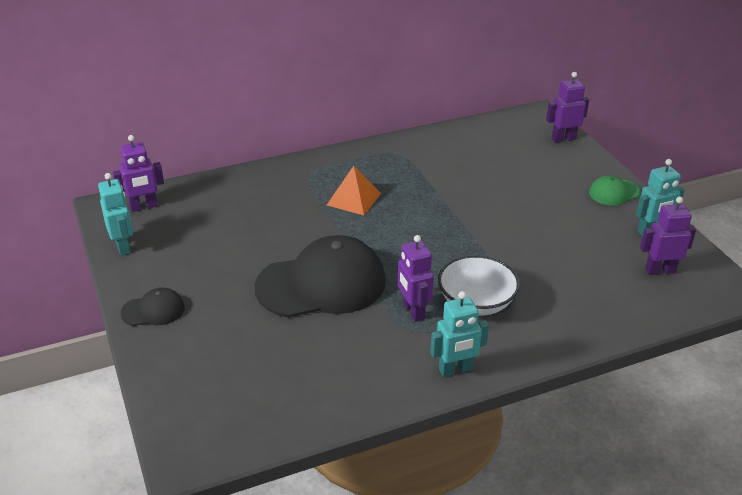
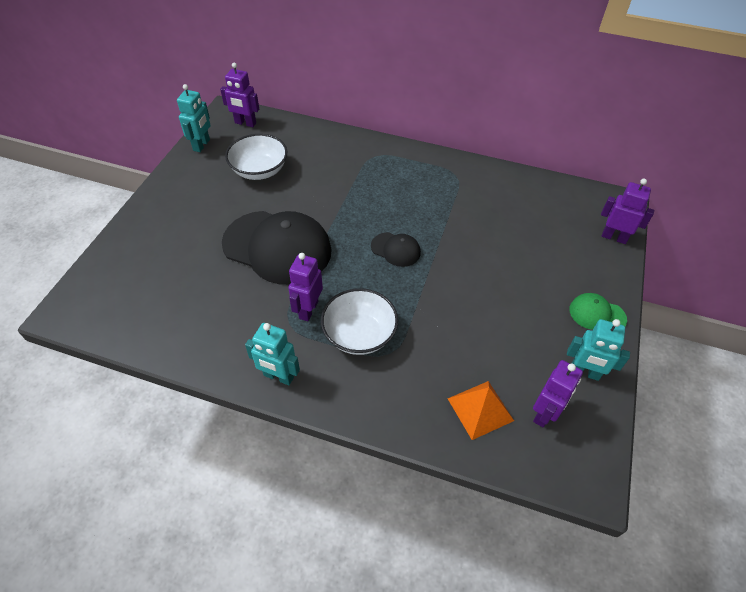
camera: 40 degrees right, 15 degrees up
black cap [120,287,185,326] -> black cap moved to [371,232,421,267]
orange pyramid [327,166,381,215] -> orange pyramid moved to [448,381,514,440]
purple robot [640,196,696,275] -> purple robot turned 90 degrees clockwise [533,360,583,427]
none -> white bowl [225,134,287,180]

